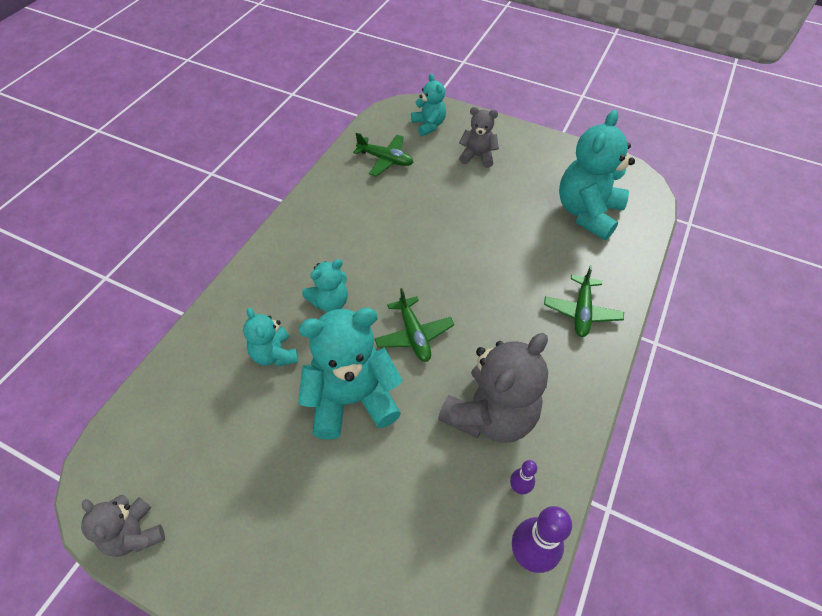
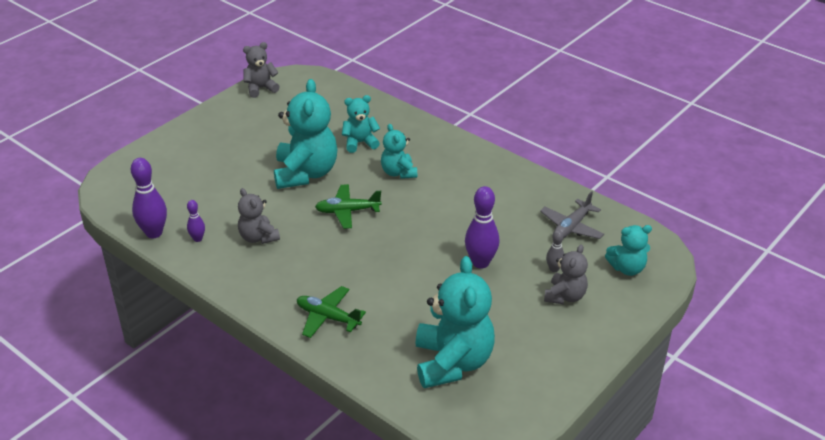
camera: 105 degrees right, 15 degrees down
green plane [353,133,413,176] -> grey plane [540,191,604,239]
grey teddy bear [438,333,548,443] -> grey teddy bear [238,188,280,244], size x0.55
turquoise teddy bear [559,110,635,240] -> turquoise teddy bear turned 45 degrees clockwise [415,256,495,388]
none -> purple bowling pin [465,186,499,268]
none -> grey bowling pin [546,230,564,273]

